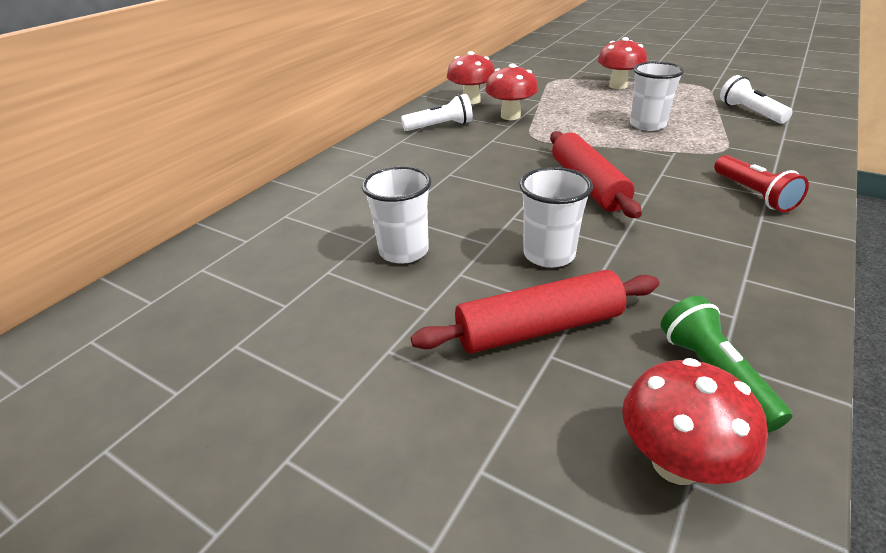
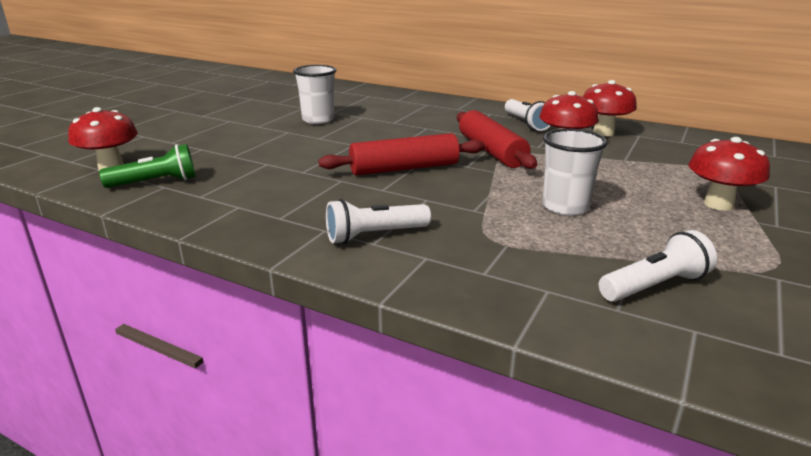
camera: 85 degrees right, 10 degrees down
red rolling pin [411,270,659,354] -> red rolling pin moved to [457,110,537,169]
white cup [519,167,593,268] -> none
red flashlight [714,155,809,212] -> white flashlight [326,199,431,244]

